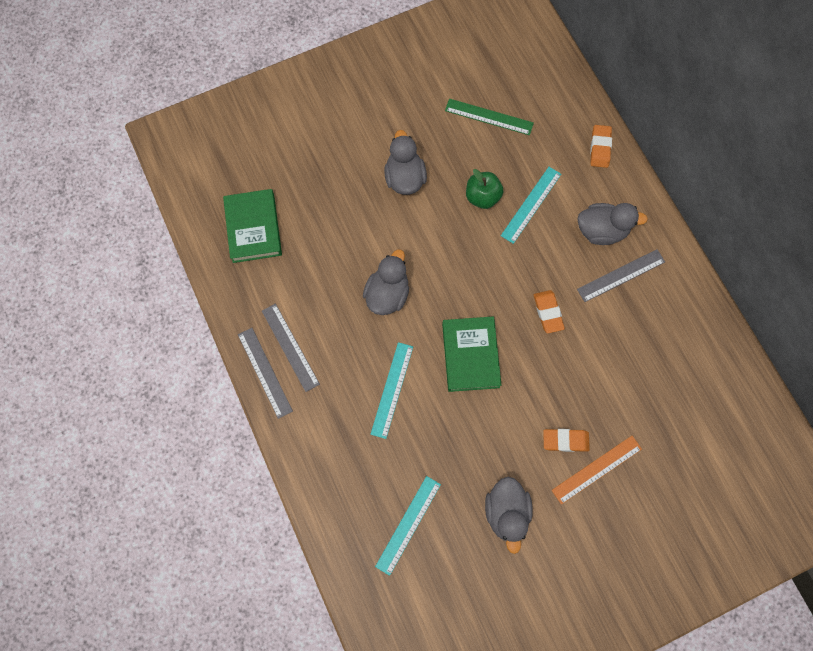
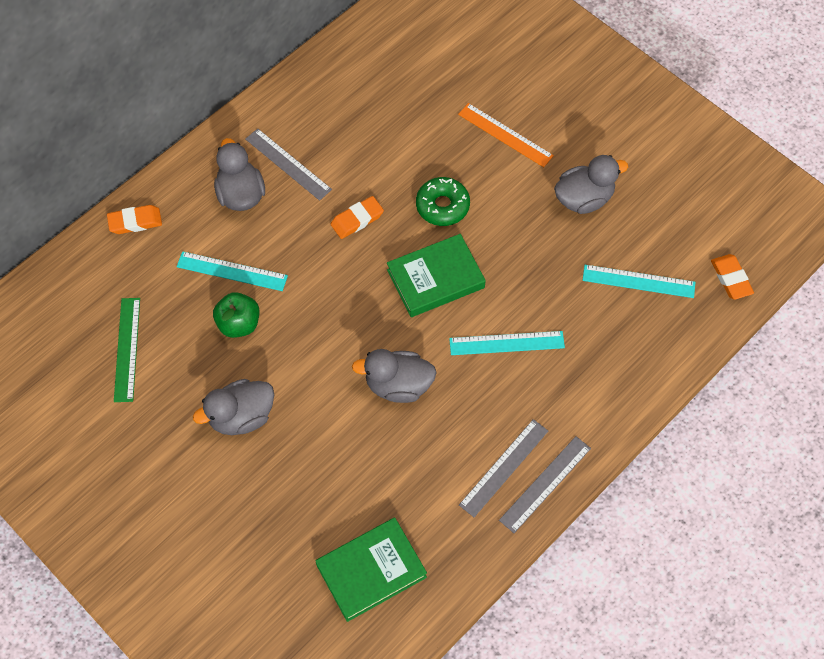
camera: 110 degrees left, 10 degrees down
orange eraser [543,429,590,452] -> orange eraser moved to [711,254,754,299]
none -> green donut [416,177,470,226]

